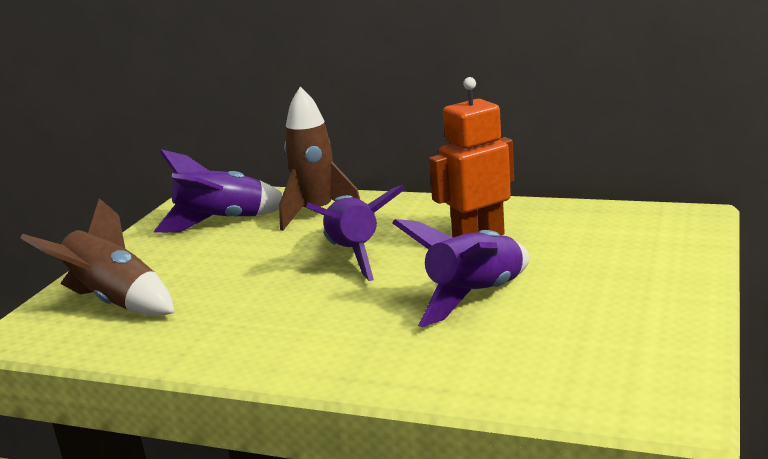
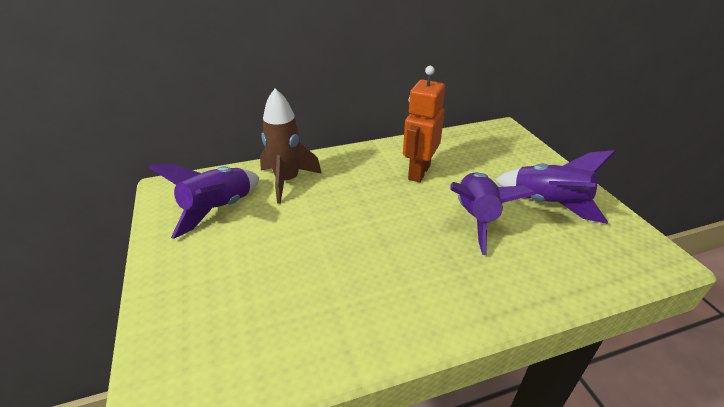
camera: 40 degrees left, 15 degrees up
brown rocket [21,198,175,316] -> none
purple rocket [306,185,406,281] -> purple rocket moved to [495,150,615,224]

